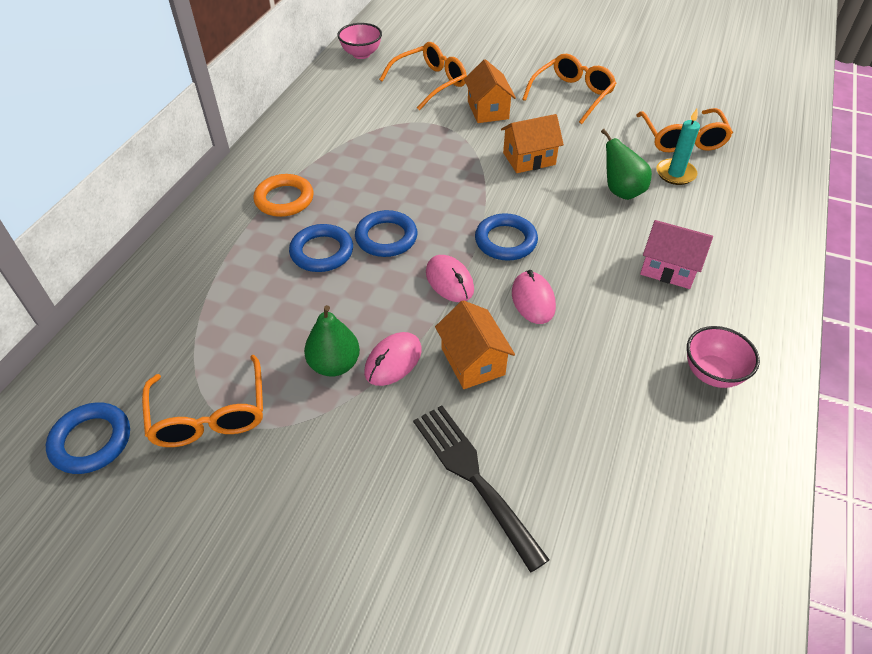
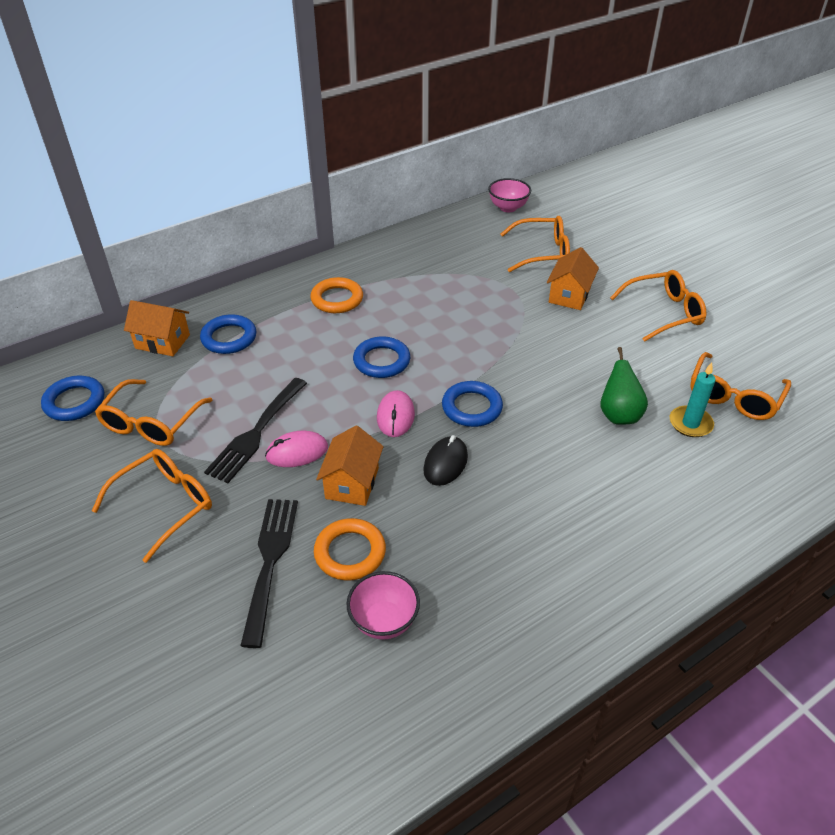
camera: 35 degrees right, 5 degrees down
blue ring [289,224,353,272] -> blue ring moved to [200,314,256,354]
green pear [304,305,360,377] -> black fork [204,378,307,483]
orange house [501,114,564,173] -> orange house moved to [124,300,190,356]
pink mouse [512,270,556,324] -> black mouse [423,435,468,486]
pink house [640,220,713,289] -> none
pink bowl [687,326,760,388] -> pink bowl moved to [346,571,420,640]
none -> orange glasses [92,449,212,563]
none -> orange ring [314,518,386,580]

